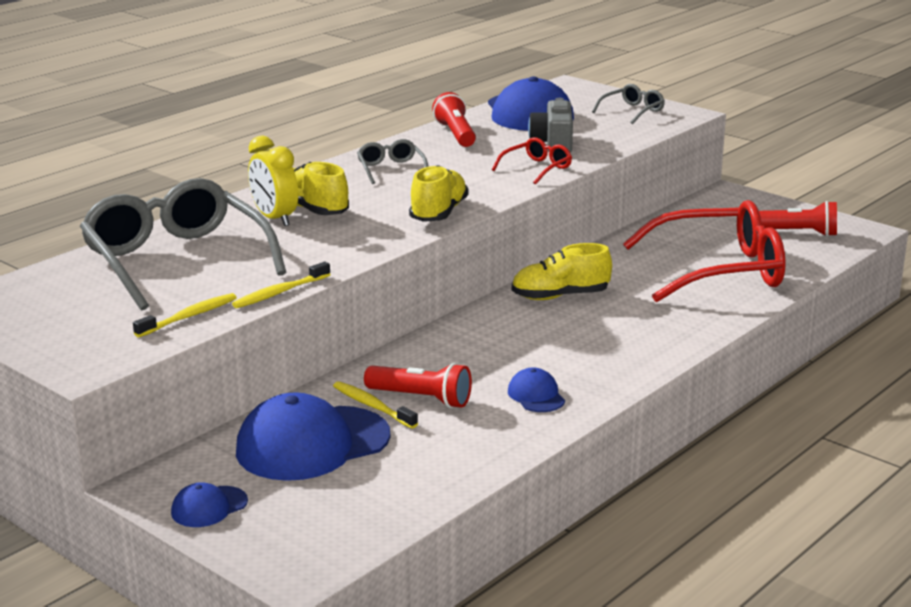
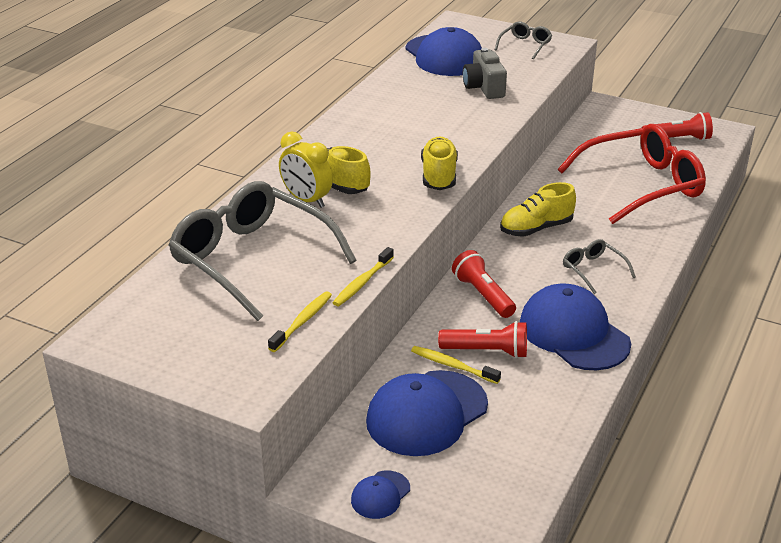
camera: 15 degrees left, 10 degrees up
grey glasses [357,139,428,184] -> grey glasses moved to [563,239,636,294]
red flashlight [432,92,476,147] -> red flashlight moved to [452,250,516,318]
red glasses [492,137,572,185] -> none
blue cap [508,368,565,412] -> blue cap [520,284,631,370], size x2.15

